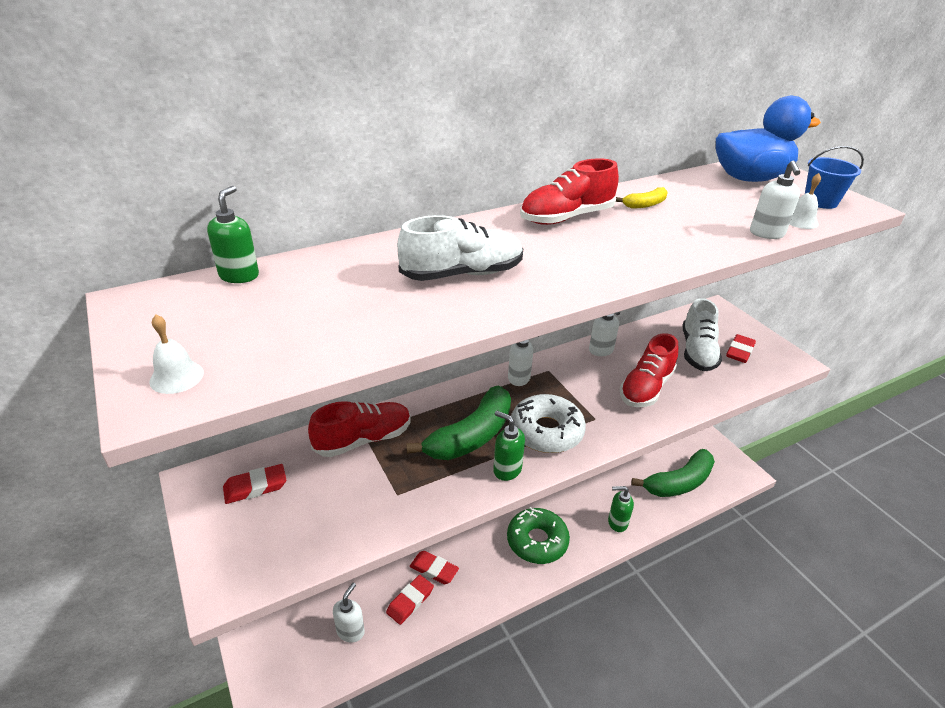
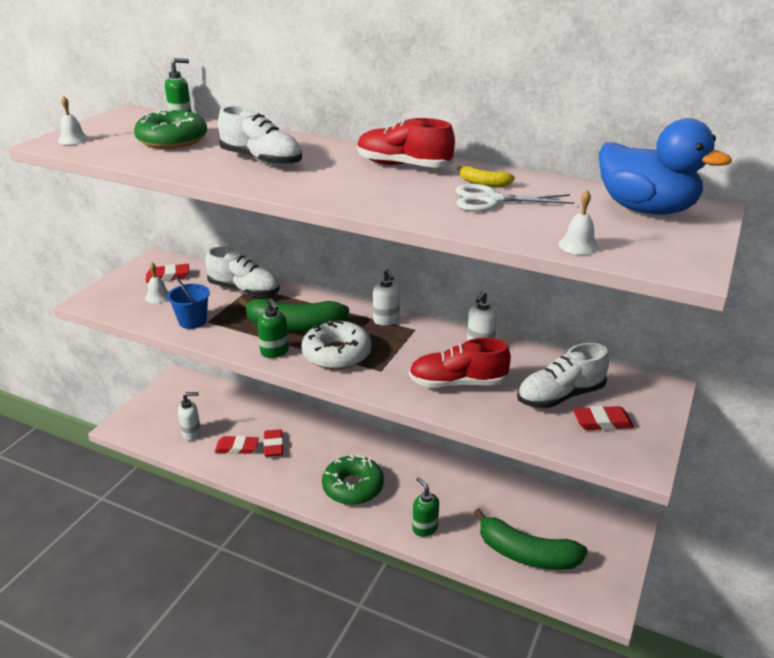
camera: 55 degrees right, 5 degrees down
red eraser [223,464,286,504] -> red eraser turned 45 degrees counterclockwise [146,264,189,283]
red shoe [308,401,411,457] -> white shoe [205,247,280,297]
green soap dispenser [493,411,525,481] -> green soap dispenser turned 150 degrees clockwise [257,298,289,358]
white soap dispenser [750,161,800,239] -> none
blue bucket [805,146,864,209] -> blue bucket moved to [167,276,210,329]
none -> green donut [134,109,207,149]
none -> white bell [145,263,169,303]
none -> white scissors [455,184,574,212]

